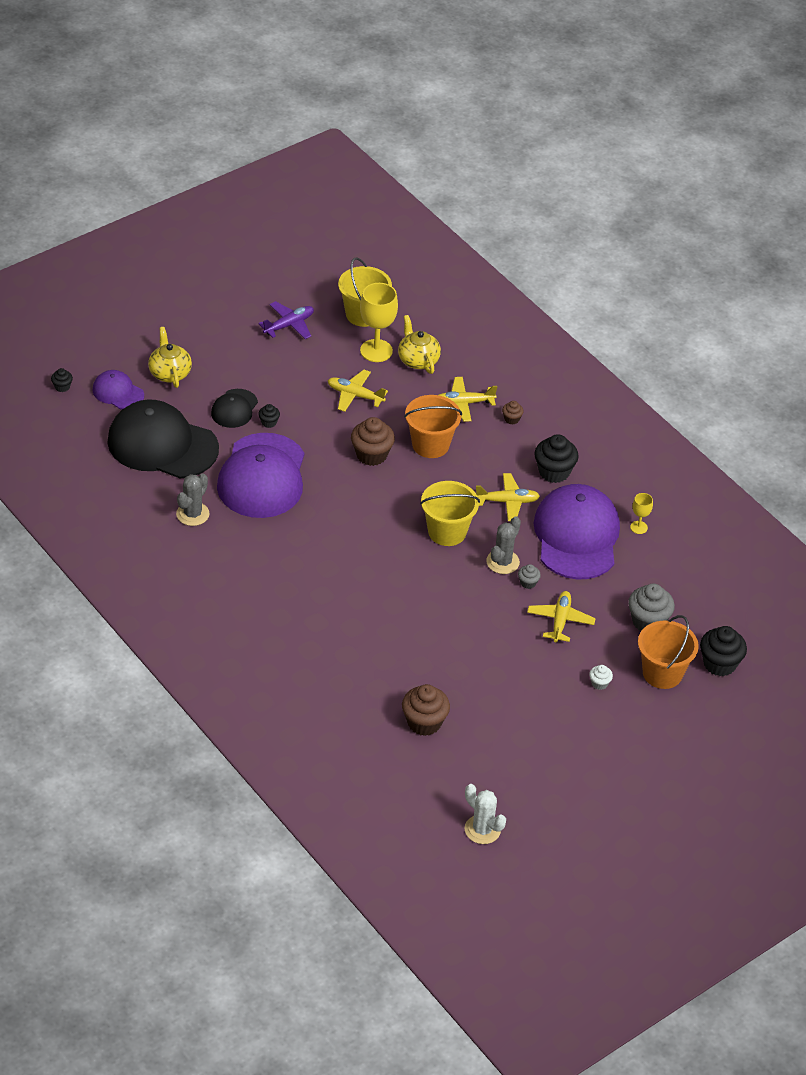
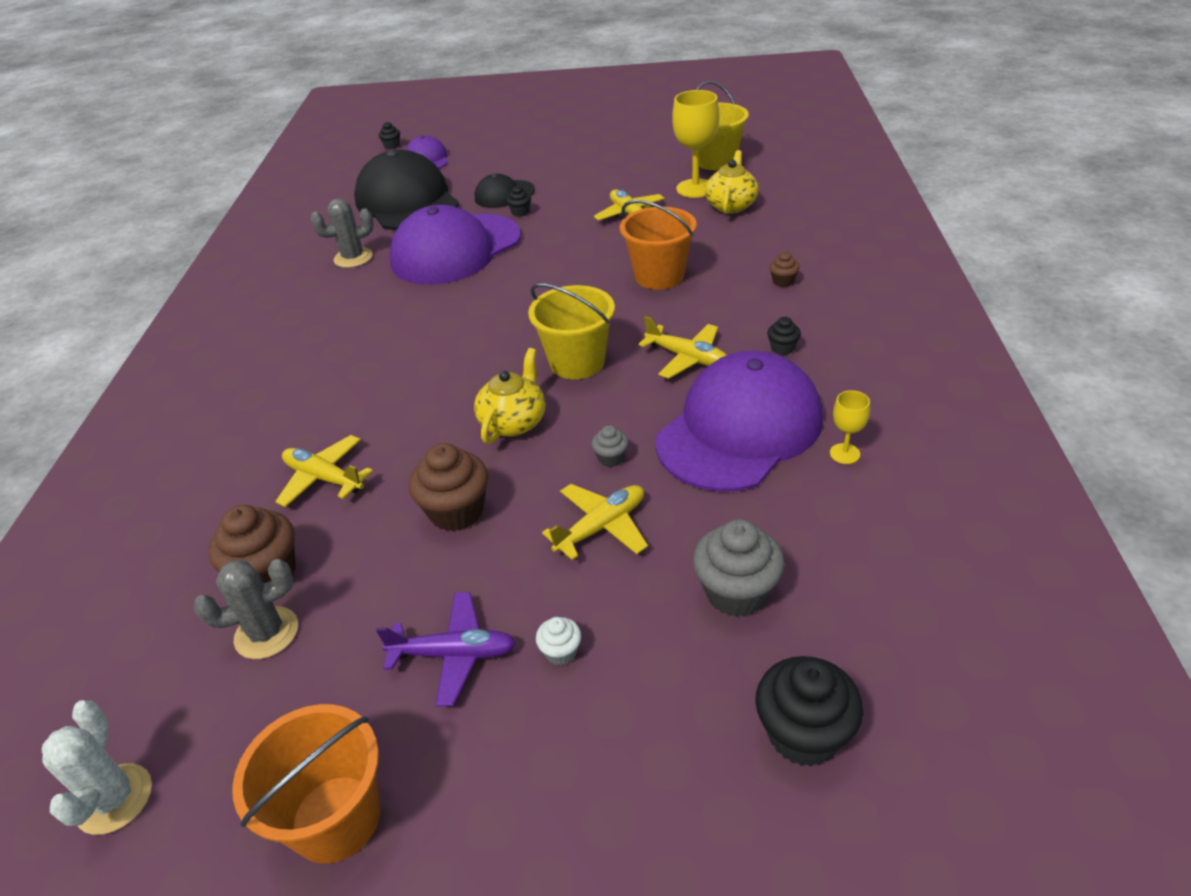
camera: 45 degrees right, 5 degrees down
yellow teapot [148,327,192,388] -> yellow teapot moved to [474,348,546,444]
purple plane [258,301,314,339] -> purple plane moved to [376,592,516,707]
brown cupcake [351,417,395,466] -> brown cupcake moved to [409,443,488,531]
yellow plane [439,377,497,422] -> yellow plane moved to [275,435,373,507]
grey cactus [486,516,521,574] -> grey cactus moved to [194,559,298,659]
black cupcake [534,434,579,483] -> black cupcake [767,317,801,355], size x0.50
orange bucket [638,615,699,689] -> orange bucket moved to [232,704,380,864]

